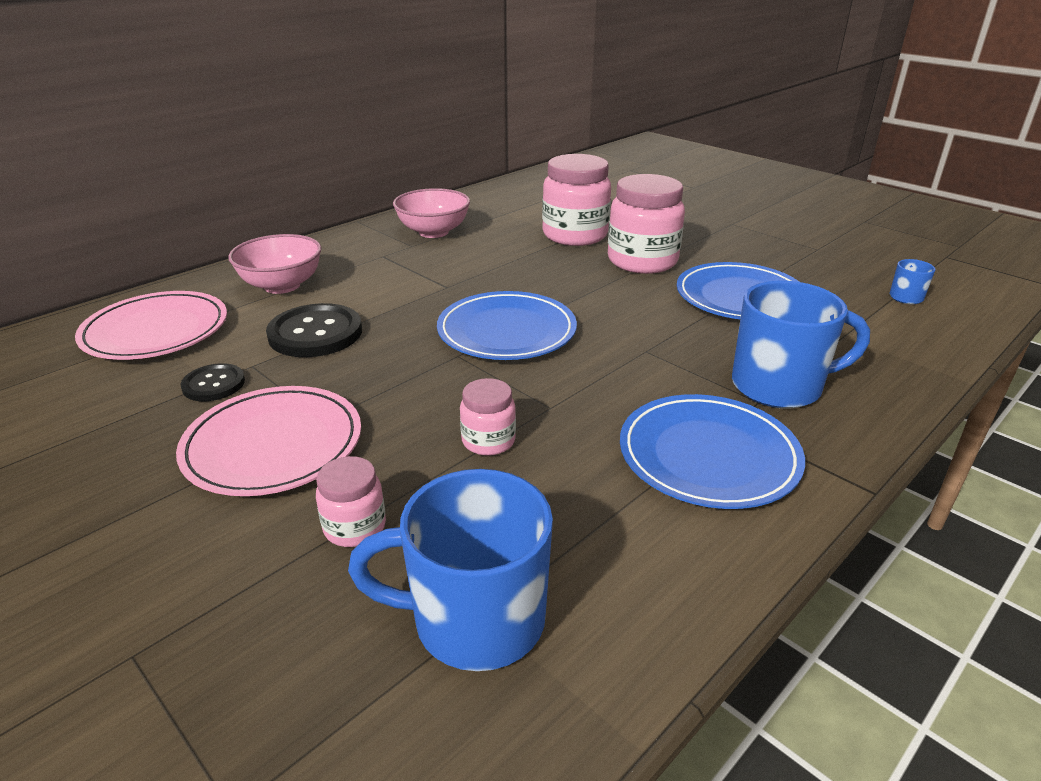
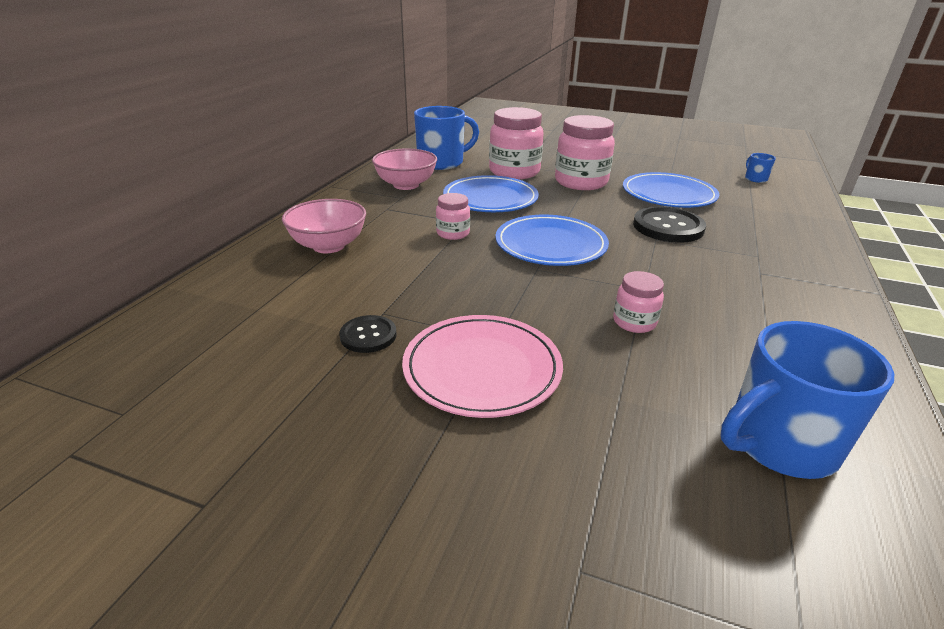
camera: 25 degrees left, 0 degrees up
pink plate [75,291,227,360] -> none
black button [266,303,362,357] -> black button moved to [633,206,706,243]
pink jar [316,456,386,547] -> pink jar moved to [436,193,470,240]
blue plate [620,394,805,509] -> blue plate moved to [443,175,539,212]
blue mug [732,281,870,409] -> blue mug moved to [414,106,479,170]

